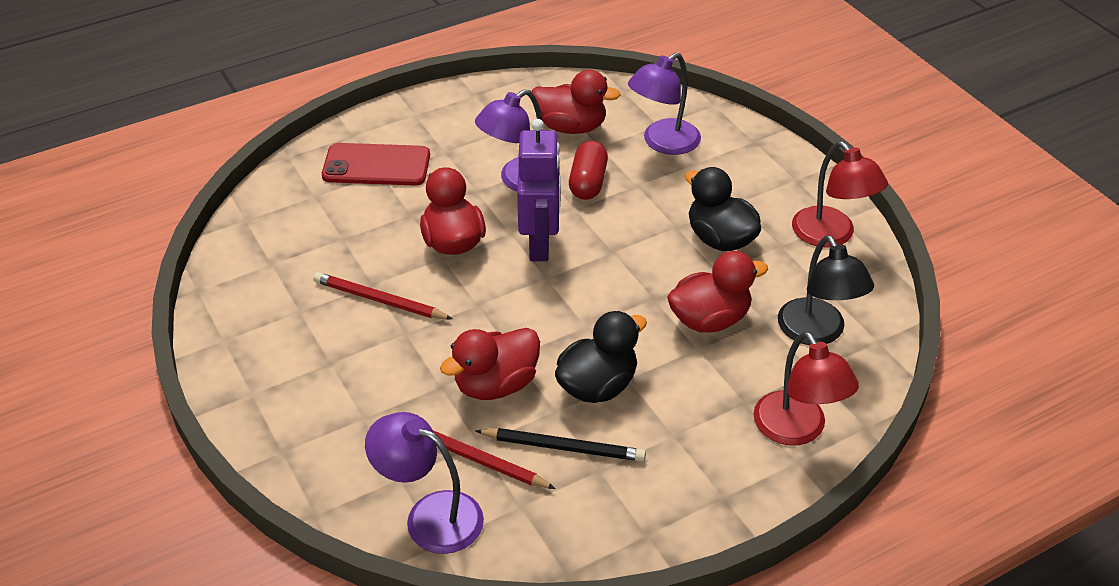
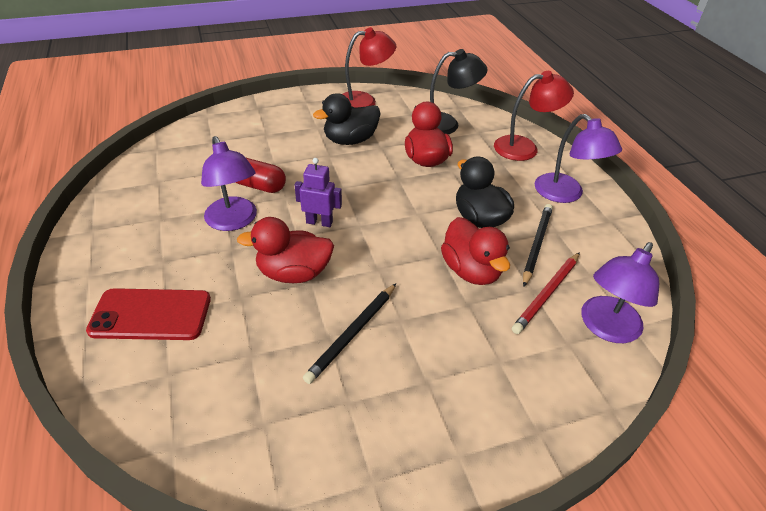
camera: 80 degrees left, 0 degrees up
red pencil [313,272,453,320] -> black pencil [303,284,396,384]
red phone [322,143,430,186] -> red phone turned 75 degrees clockwise [86,288,211,340]
purple robot [517,119,561,261] -> purple robot [295,158,342,227], size x0.60
red duck [531,70,621,134] -> none
purple lamp [628,53,701,155] -> purple lamp moved to [535,114,622,203]

